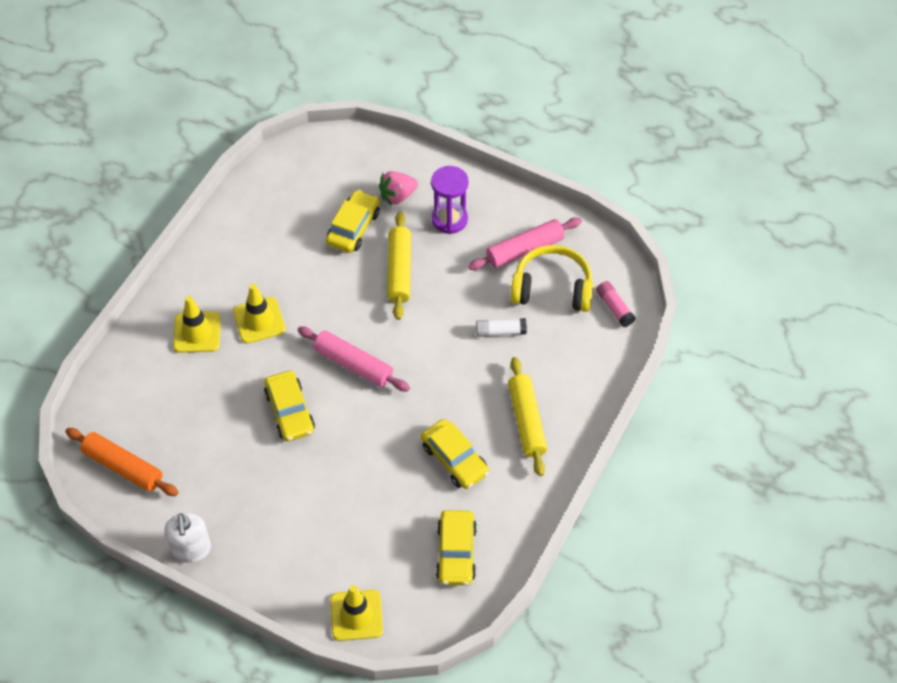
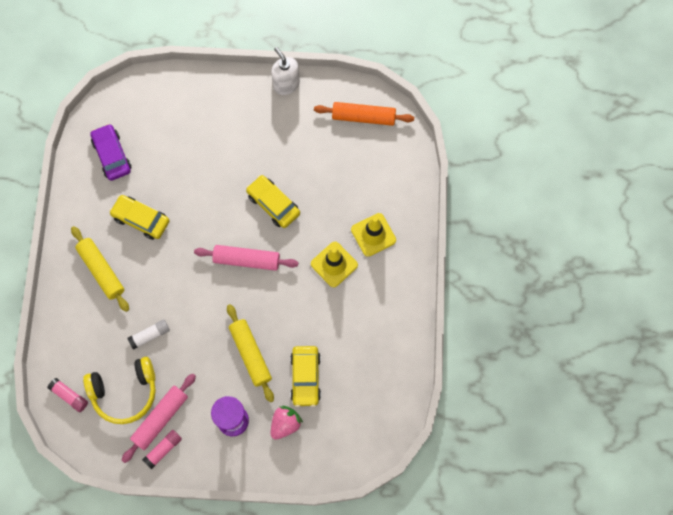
camera: 155 degrees right, 15 degrees up
yellow traffic cone [330,585,383,641] -> none
yellow car [436,510,477,585] -> purple car [90,124,132,181]
none -> pink glue stick [142,430,182,469]

